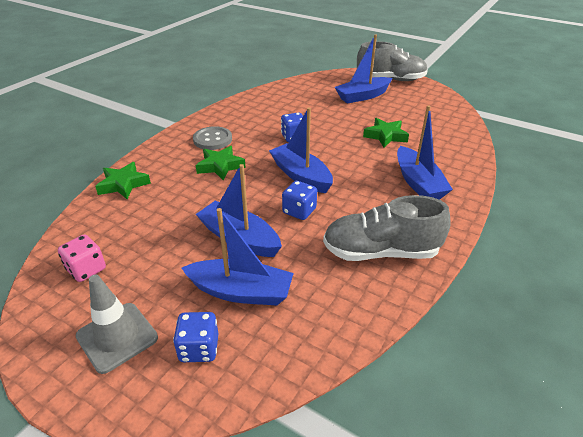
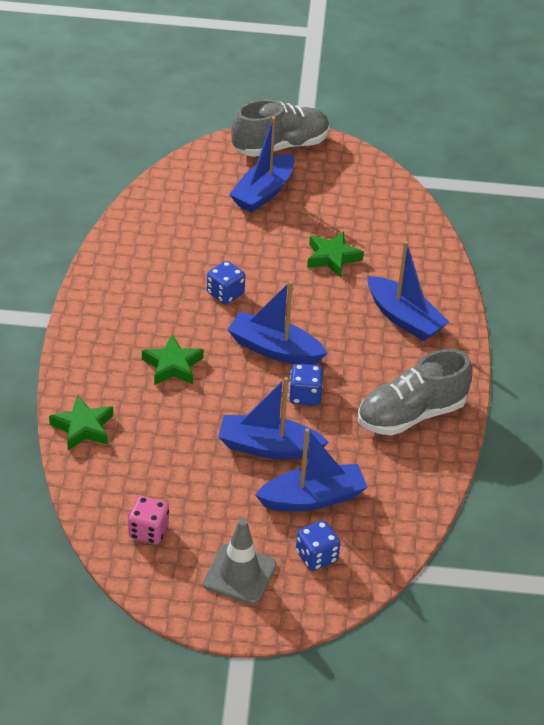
camera: 30 degrees left, 5 degrees up
grey button [193,126,232,150] -> none

